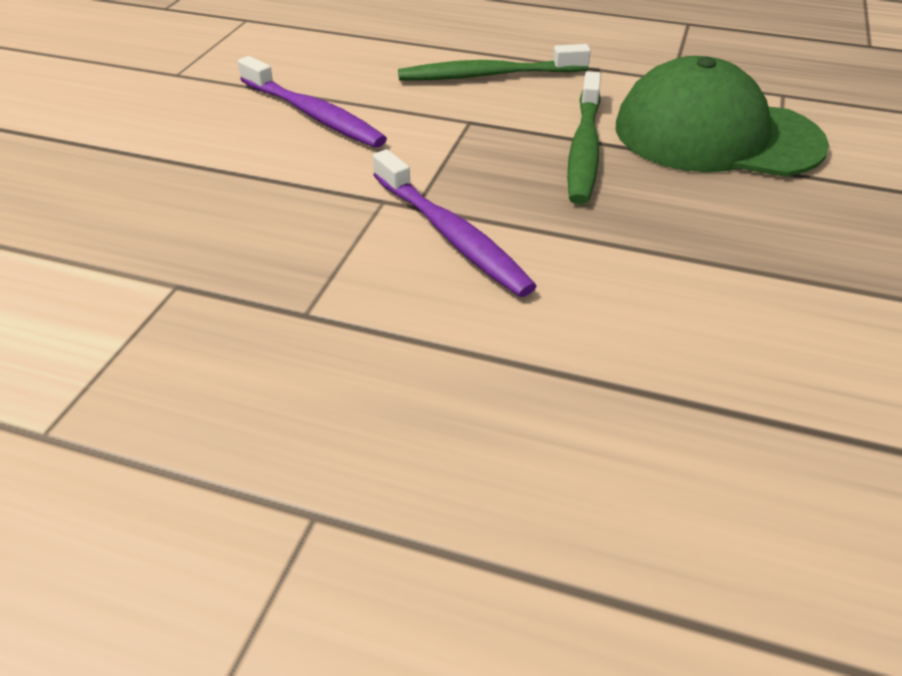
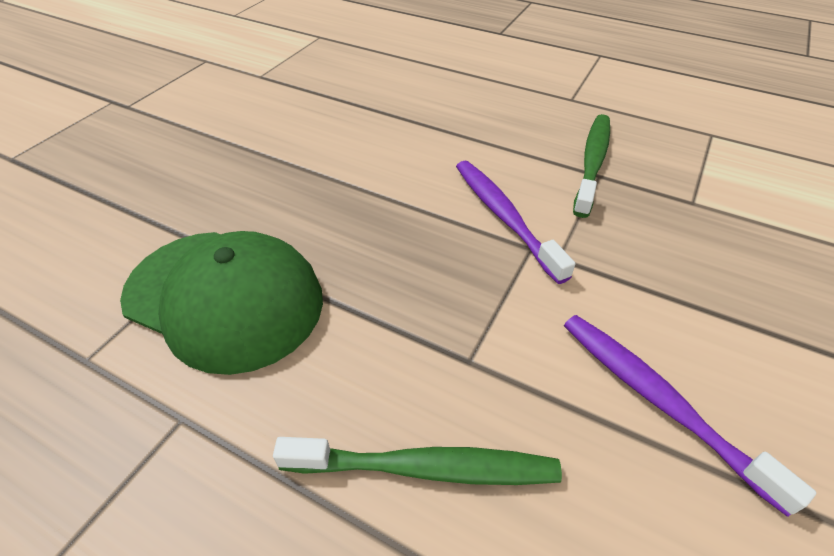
camera: 170 degrees left, 5 degrees up
green toothbrush [567,71,601,205] -> green toothbrush moved to [573,114,610,218]

